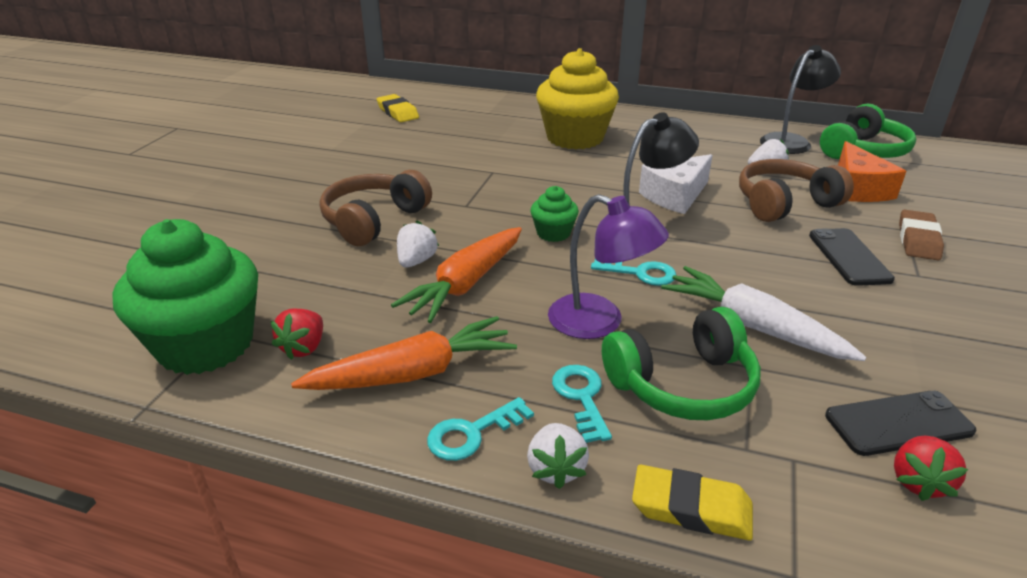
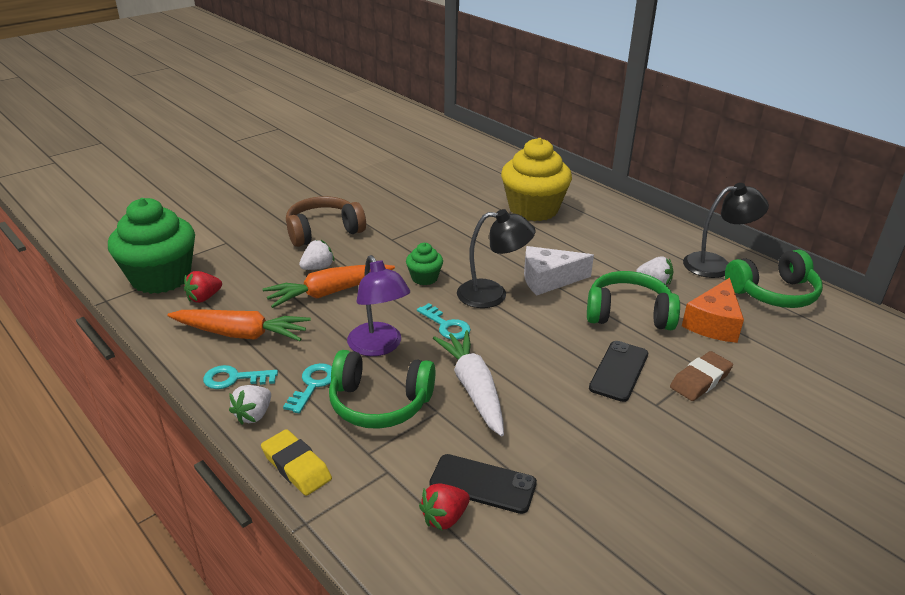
camera: 30 degrees right, 0 degrees up
yellow eraser [376,94,419,122] -> none
brown headphones [739,159,854,222] -> green headphones [587,271,680,330]

